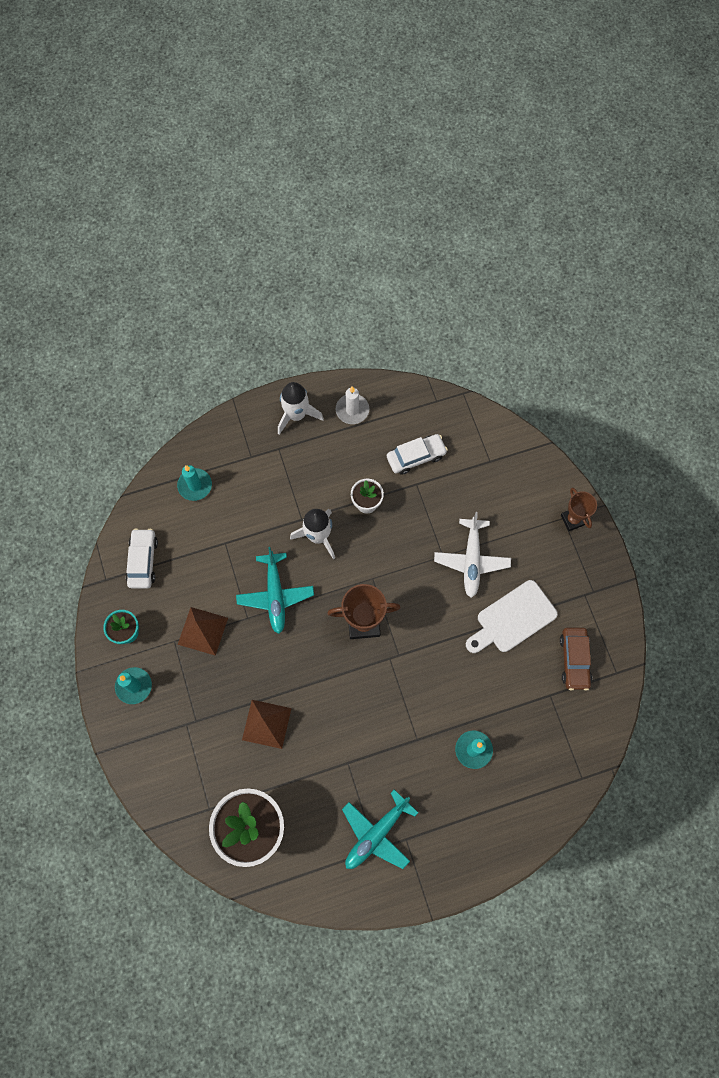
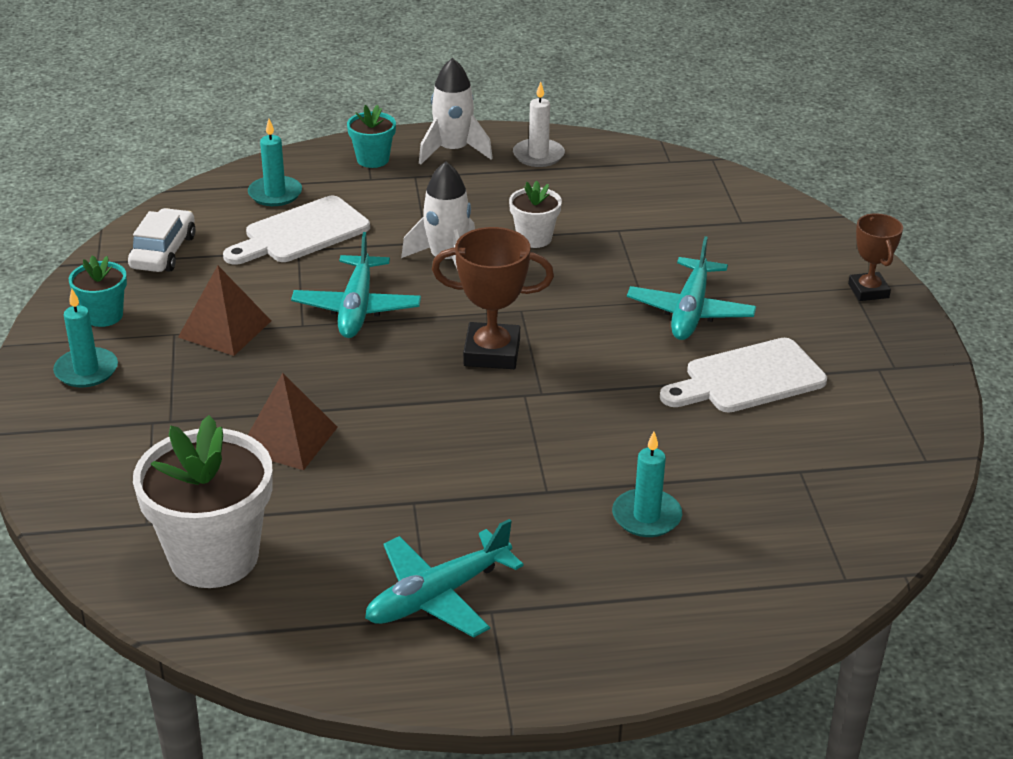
camera: 10 degrees right, 35 degrees down
white car [387,434,448,475] -> none
white plane [434,512,511,598] -> turquoise plane [627,236,756,340]
brown car [560,628,592,691] -> none
none -> white cutting board [223,196,370,265]
none -> turquoise flower pot [347,105,396,168]

